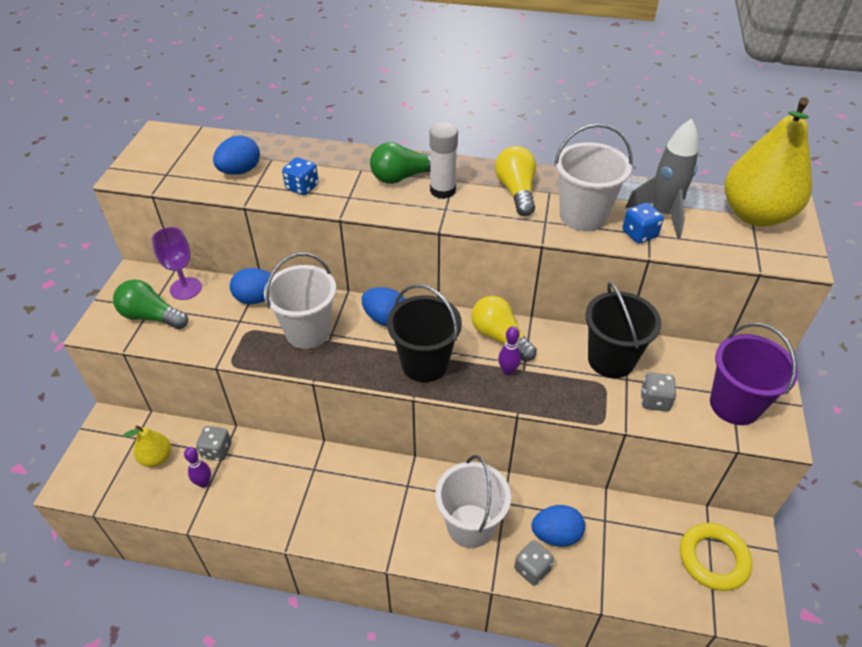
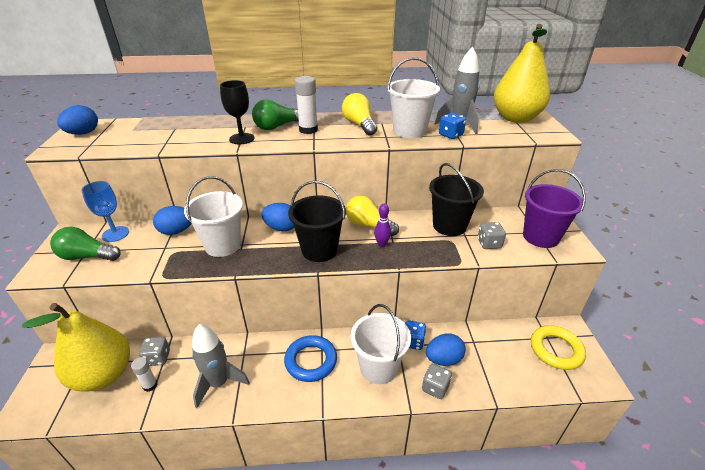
camera: 15 degrees left, 10 degrees down
yellow pear [123,425,171,467] -> yellow pear [22,303,130,392], size x2.10
purple goblet [152,227,202,300] -> blue goblet [81,181,129,242]
purple bowling pin [184,447,211,488] -> white glue stick [131,357,157,392]
blue egg [213,135,260,175] -> blue egg moved to [57,105,98,135]
blue dice [282,157,319,195] -> blue dice moved to [405,320,426,350]
none -> grey rocket [192,324,250,408]
none -> black goblet [220,80,254,144]
none -> blue ring [284,335,337,382]

